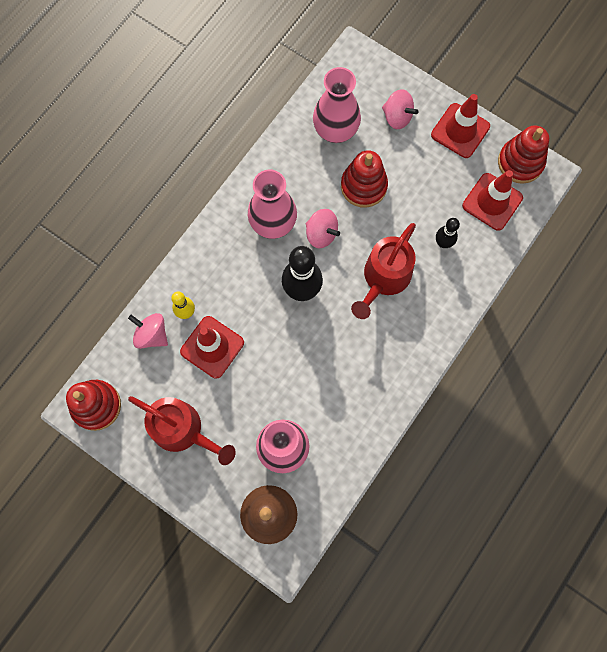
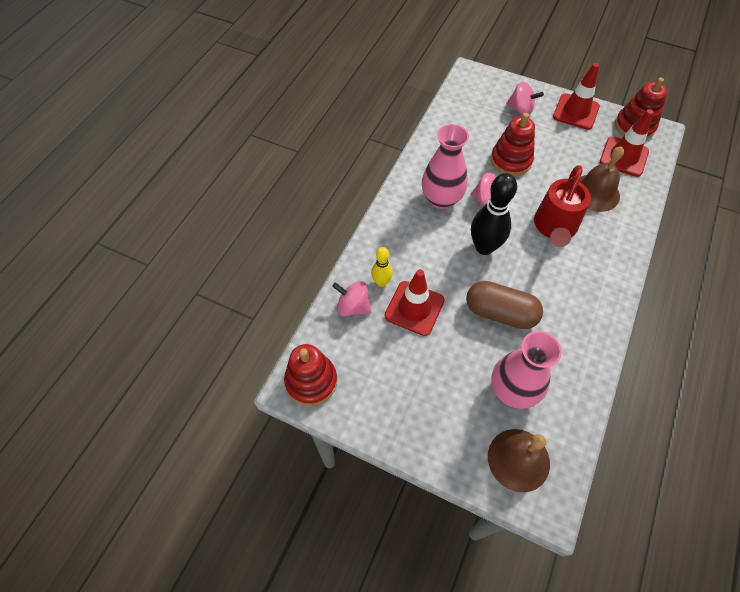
camera: 10 degrees left, 15 degrees down
red watering can [128,396,236,465] -> none
pink vase [313,67,361,143] -> none
black bowling pin [436,218,460,248] -> brown bell [579,146,624,212]
none -> brown capsule [466,281,543,329]

